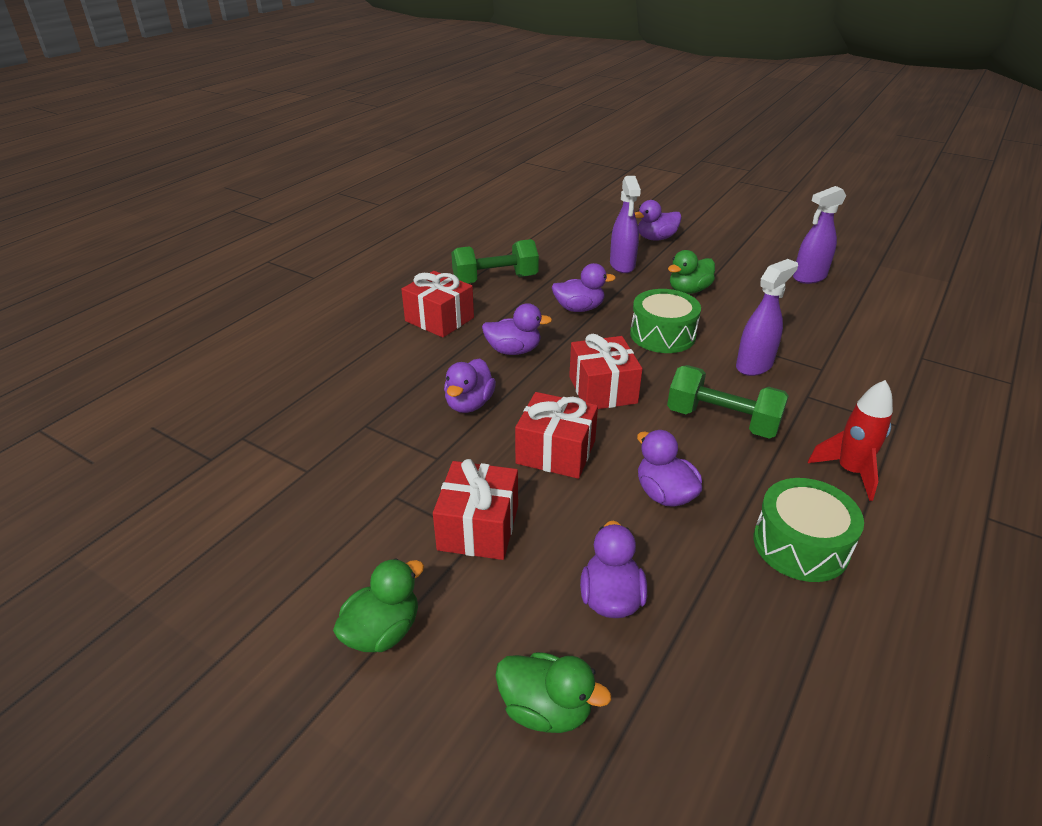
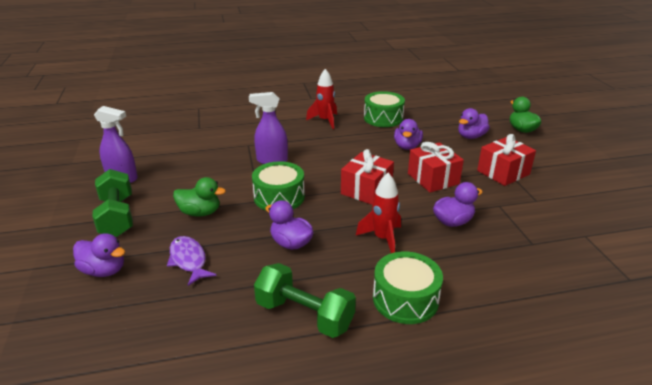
camera: 135 degrees left, 5 degrees down
green duck [333,558,424,652] -> none
red gift [401,271,474,338] -> green drum [373,252,443,324]
purple duck [482,303,552,355] -> red rocket [356,173,401,253]
purple spray bottle [610,176,641,273] -> purple fish [167,236,217,286]
green dumbbell [667,365,789,439] -> green dumbbell moved to [92,169,133,237]

